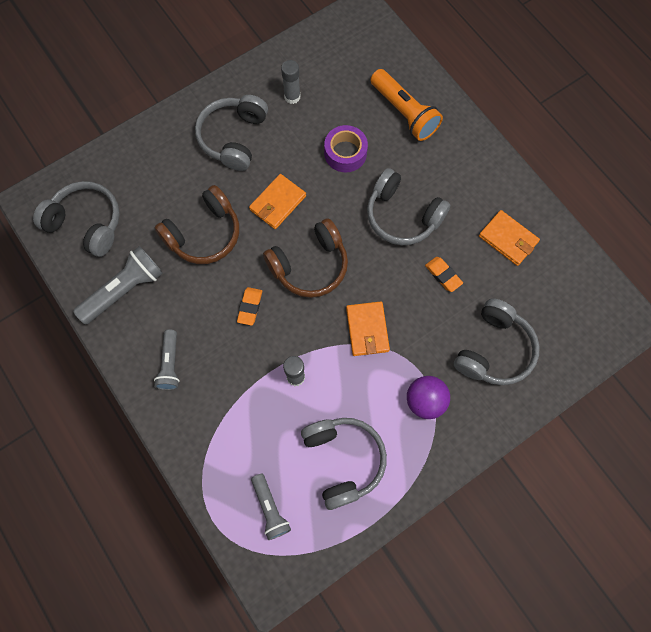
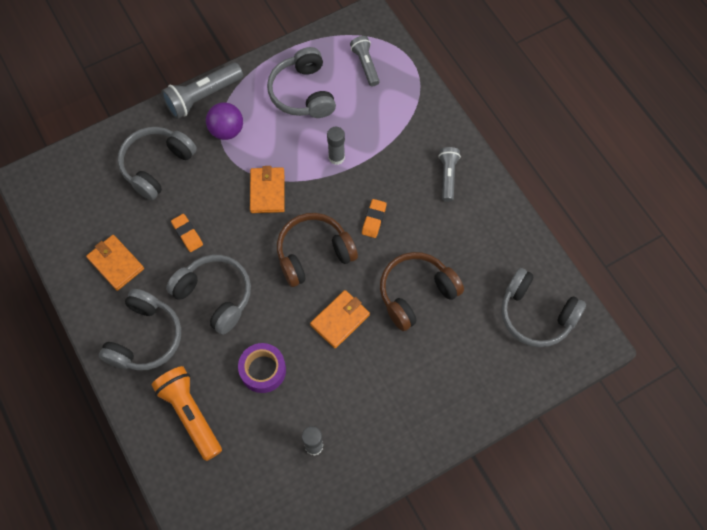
camera: 175 degrees left, 5 degrees down
grey flashlight [73,246,163,324] -> grey flashlight moved to [161,63,243,119]
grey headphones [195,95,268,171] -> grey headphones moved to [99,289,181,371]

